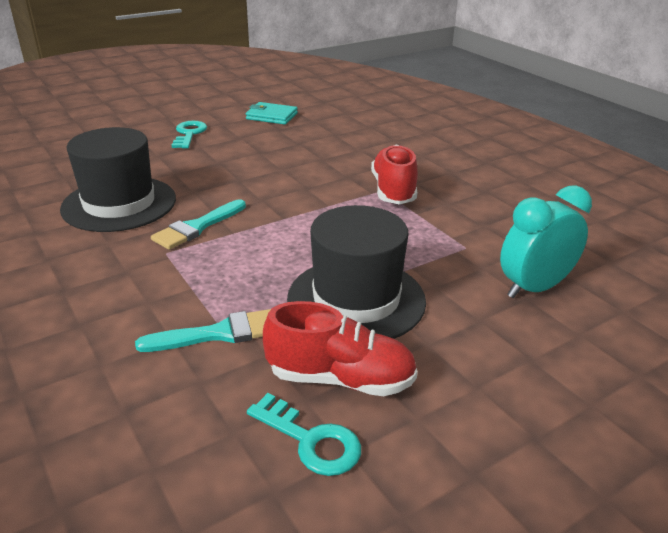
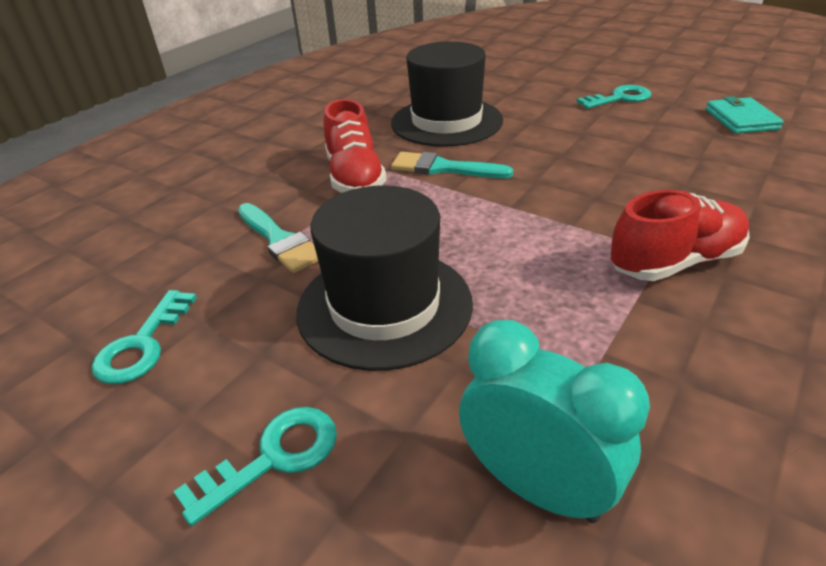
camera: 70 degrees right, 5 degrees up
red shoe [263,301,418,396] -> red shoe moved to [324,99,387,193]
none -> turquoise key [173,407,337,526]

